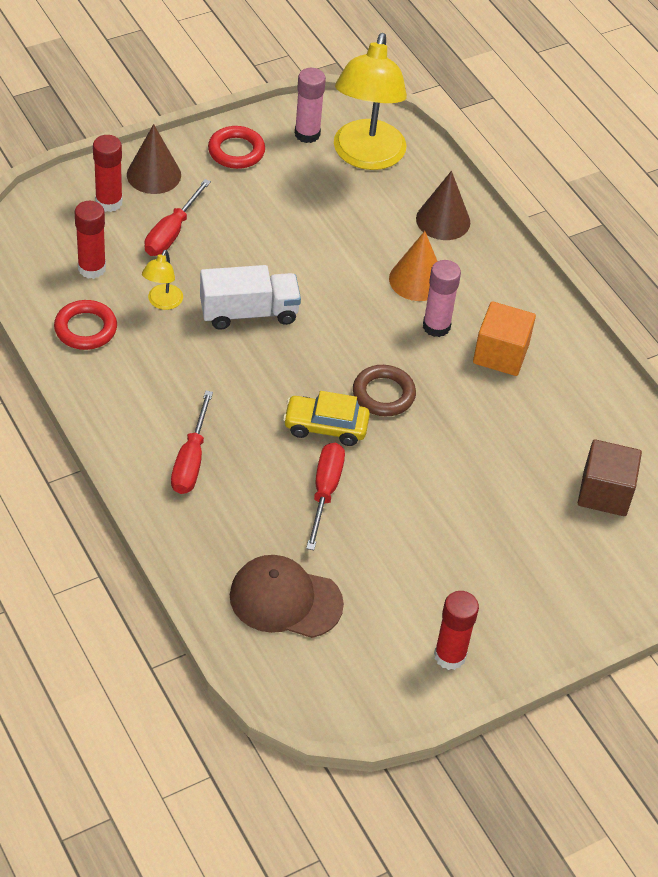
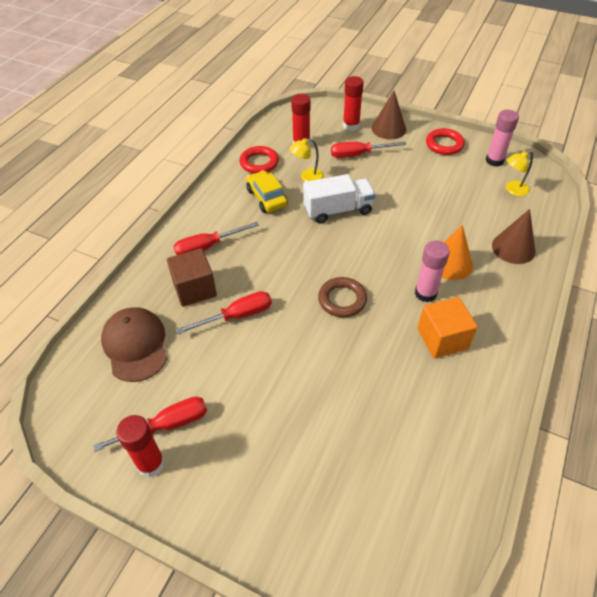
camera: 60 degrees right, 0 degrees up
white truck [200,265,301,330] -> white truck turned 60 degrees counterclockwise [303,174,375,224]
yellow car [283,391,370,446] -> yellow car moved to [246,171,288,213]
yellow lamp [334,33,407,170] -> yellow lamp [506,151,533,196], size x0.44
brown cube [578,439,642,516] -> brown cube moved to [167,248,217,307]
none -> red screwdriver [93,397,207,452]

